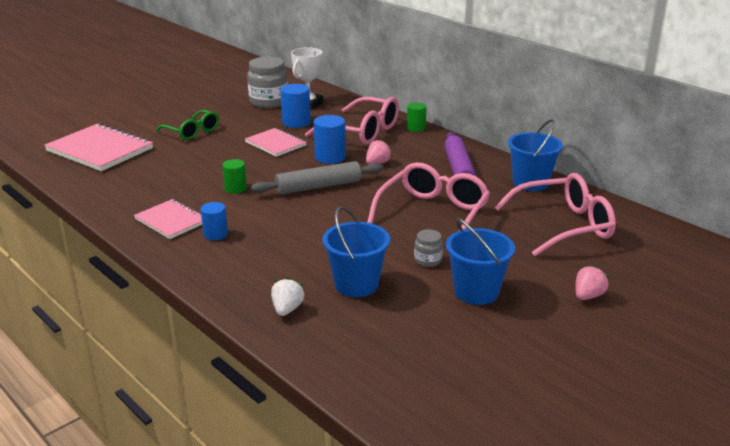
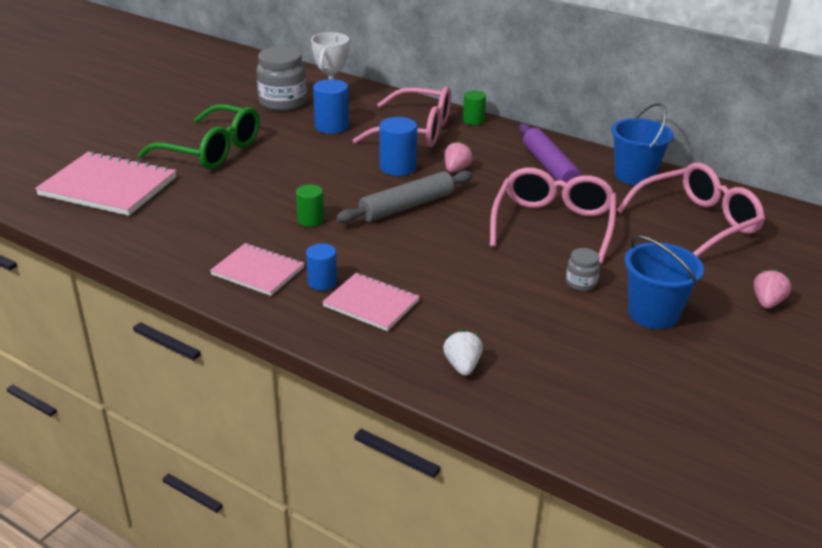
camera: 15 degrees left, 5 degrees up
green glasses [156,110,219,140] -> green glasses [138,104,260,169], size x1.59
pink notebook [245,128,307,157] -> pink notebook moved to [322,273,420,331]
blue bucket [323,206,390,297] -> none

